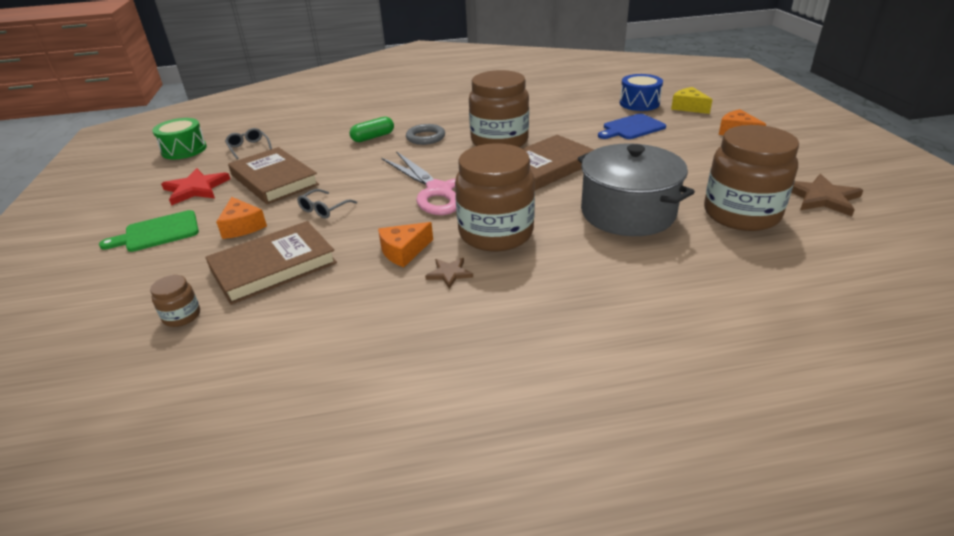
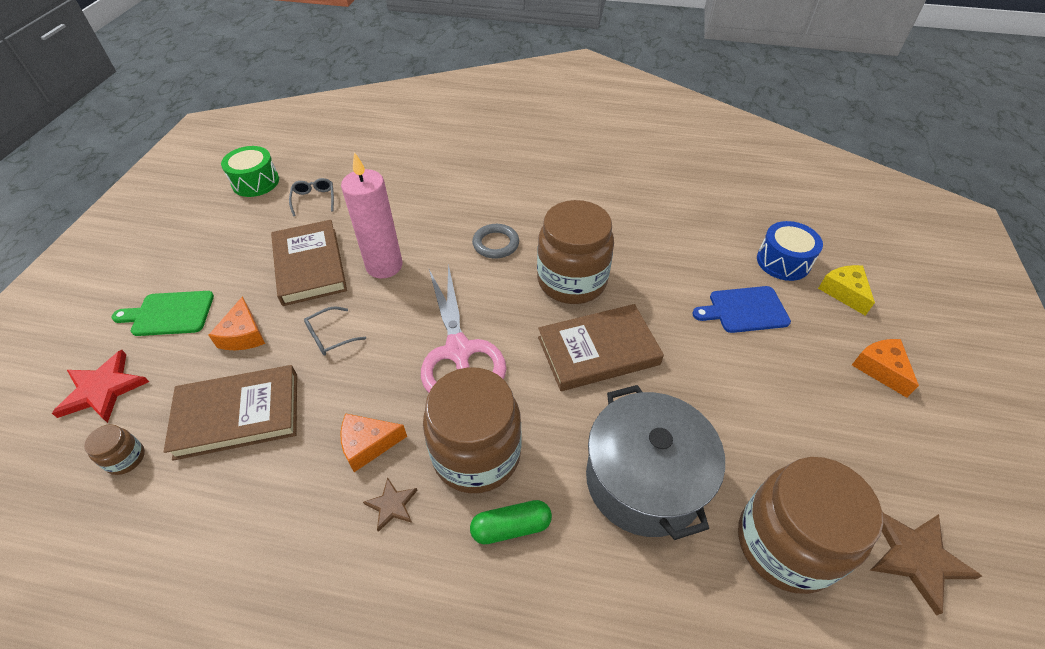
camera: 20 degrees right, 15 degrees up
red star [161,168,230,206] -> red star moved to [52,350,149,423]
green capsule [350,117,394,142] -> green capsule moved to [470,500,552,544]
none -> pink candle [341,152,402,279]

